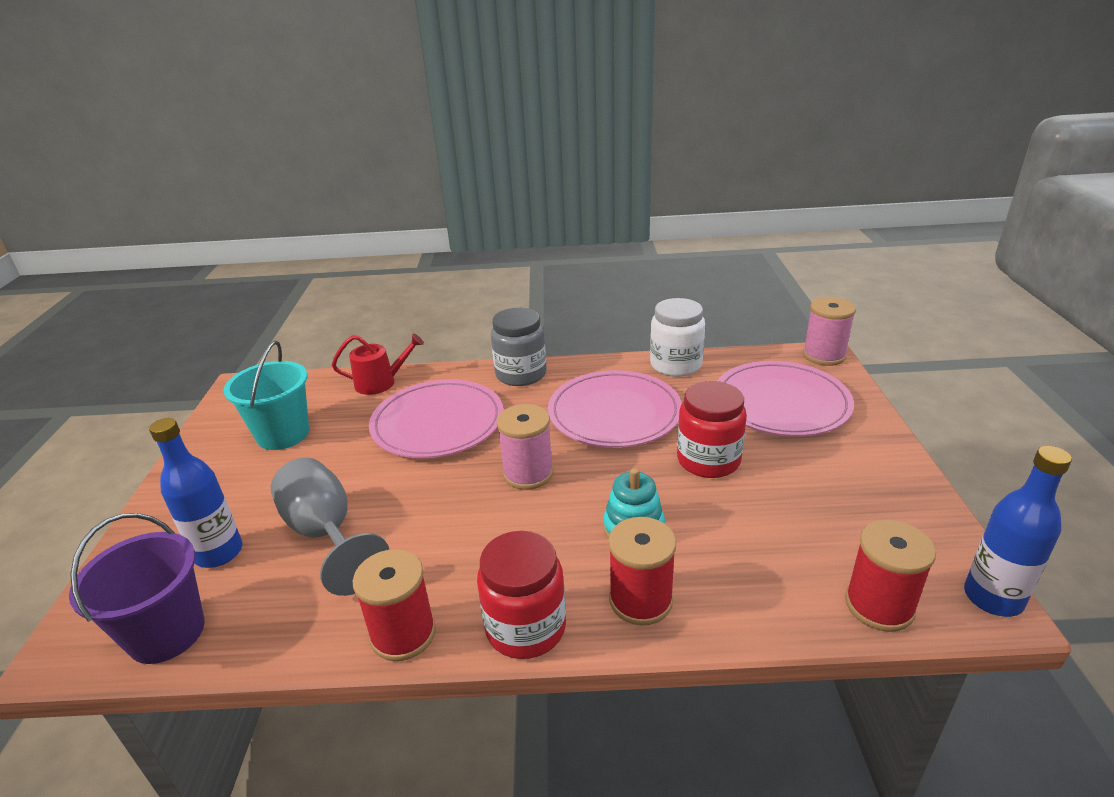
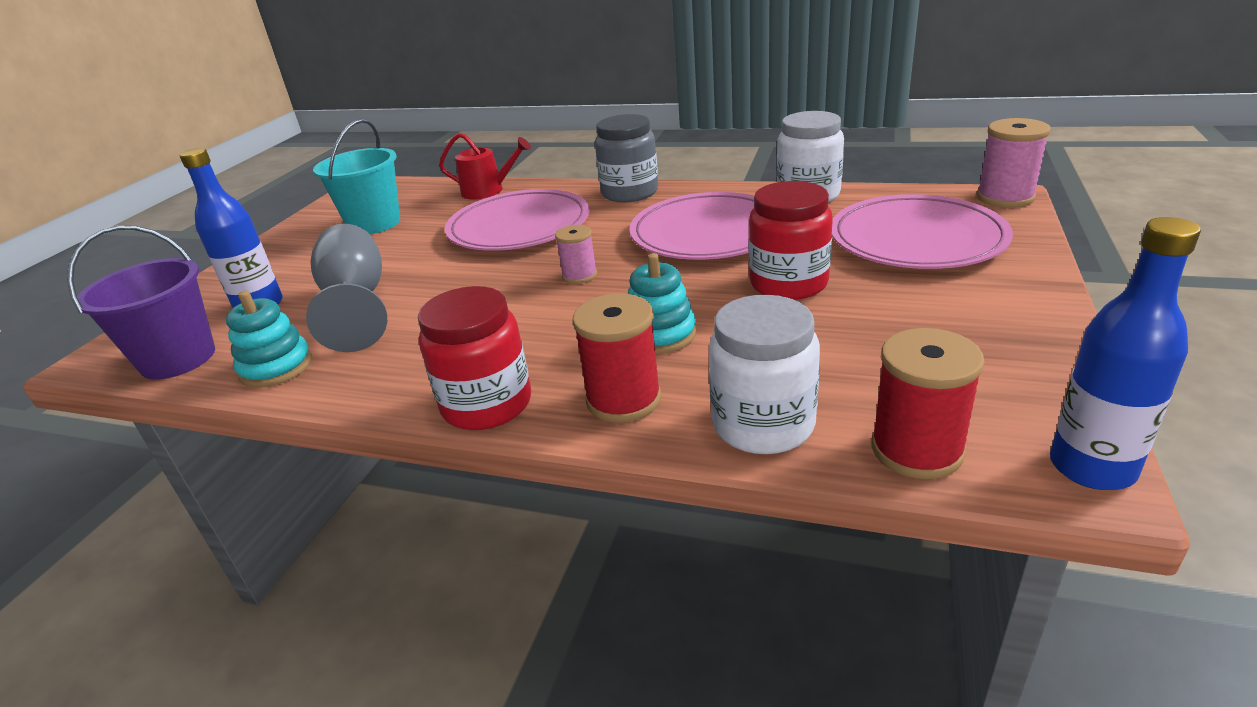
camera: 20 degrees right, 0 degrees up
red spool [353,549,436,661] -> none
pink spool [497,404,553,490] -> pink spool [555,225,597,284], size x0.62
none -> turquoise stacking toy [226,291,312,388]
none -> white jar [709,295,820,454]

